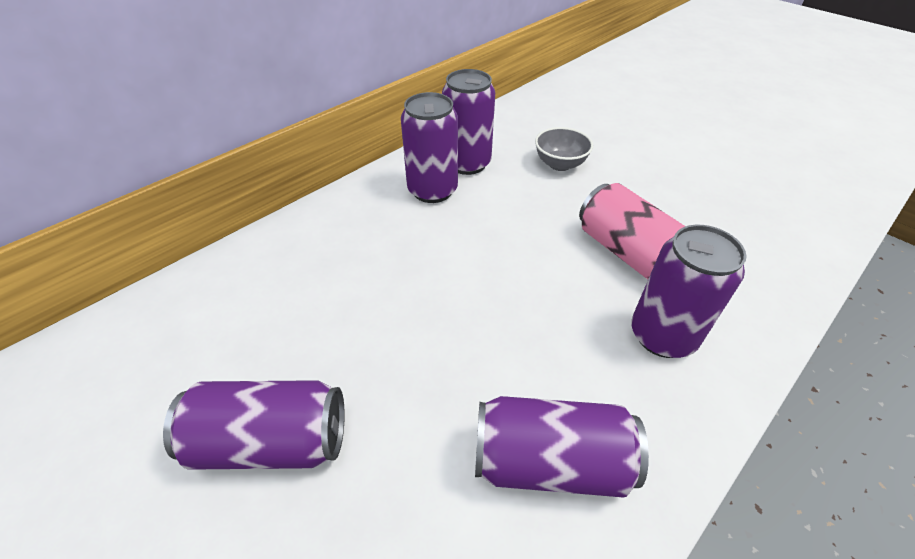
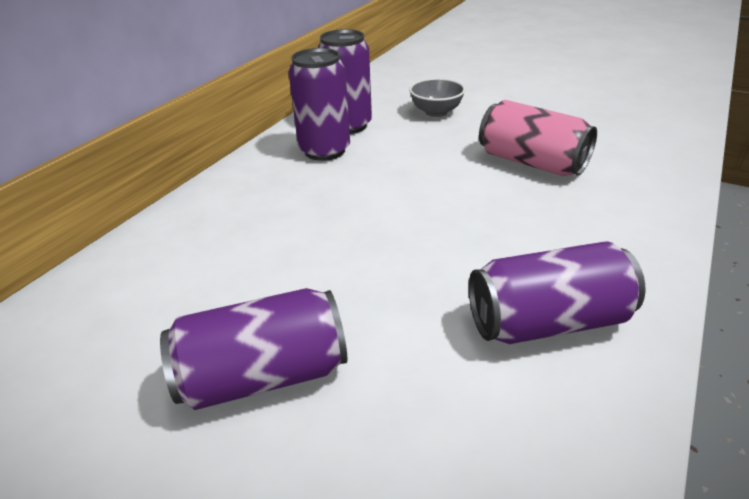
camera: 15 degrees left, 10 degrees down
purple can [631,225,747,358] -> none

